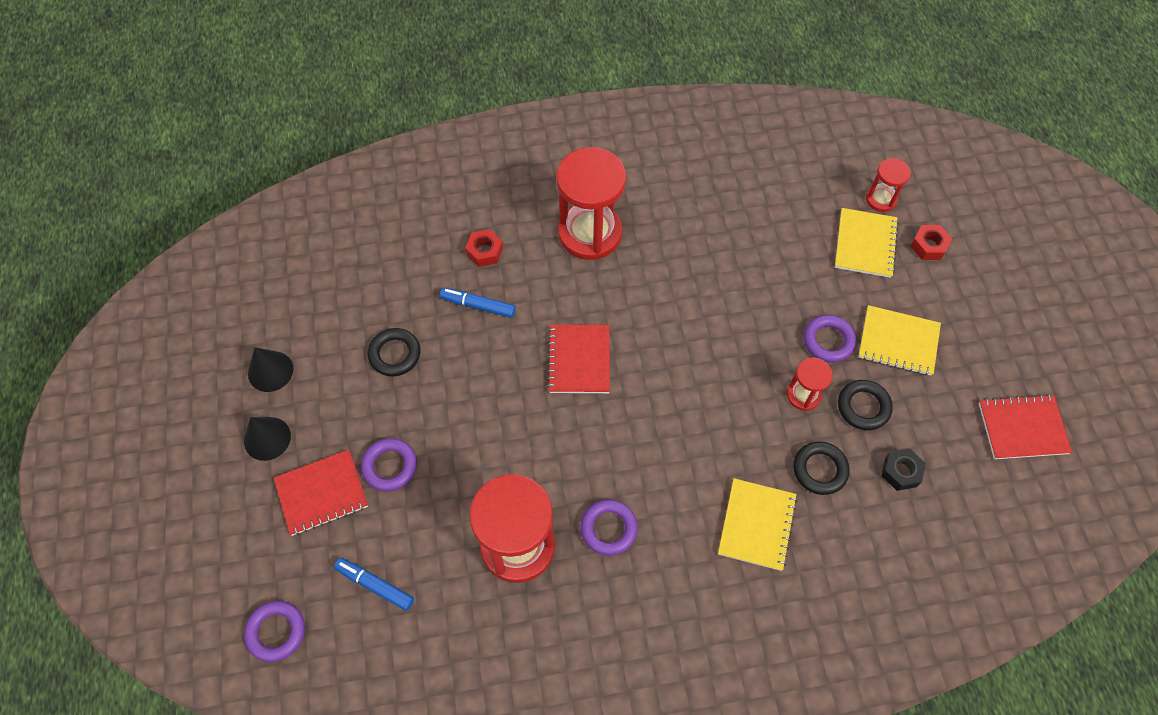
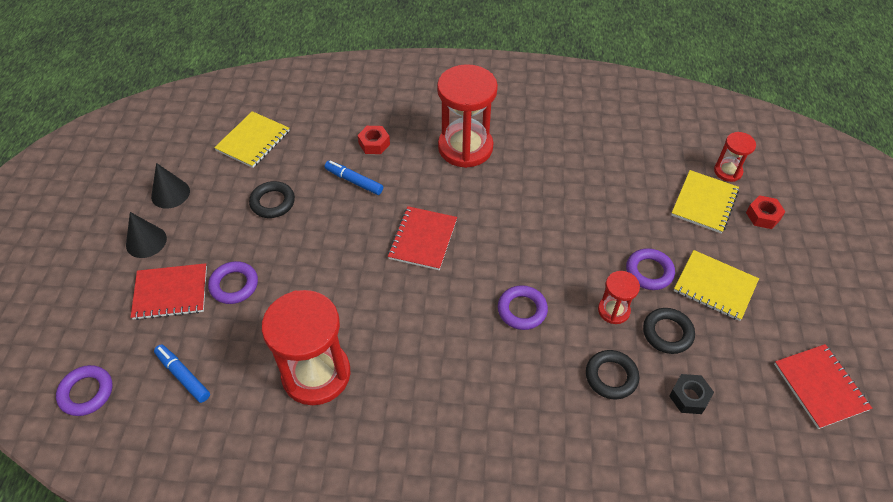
camera: 15 degrees right, 10 degrees down
purple ring [580,499,638,556] -> purple ring moved to [498,285,548,330]
yellow notebook [718,478,797,571] -> yellow notebook moved to [214,111,289,168]
red notebook [979,394,1072,459] -> red notebook turned 60 degrees clockwise [774,344,872,429]

